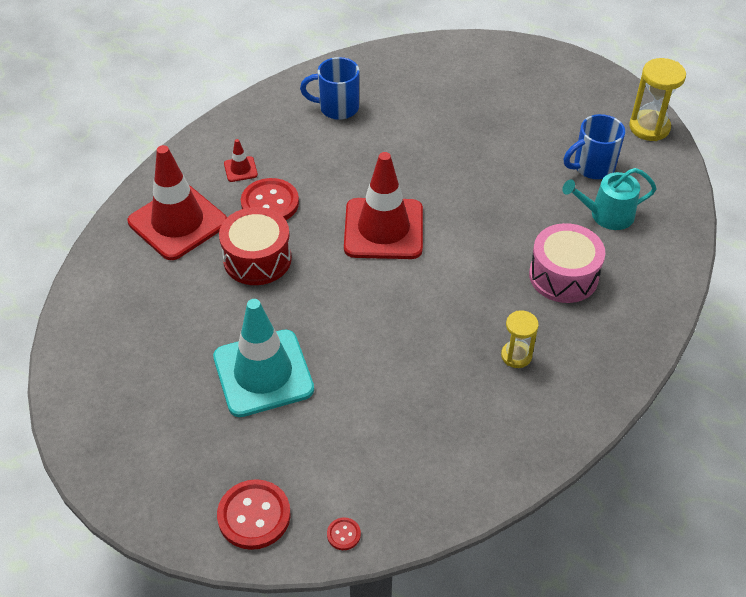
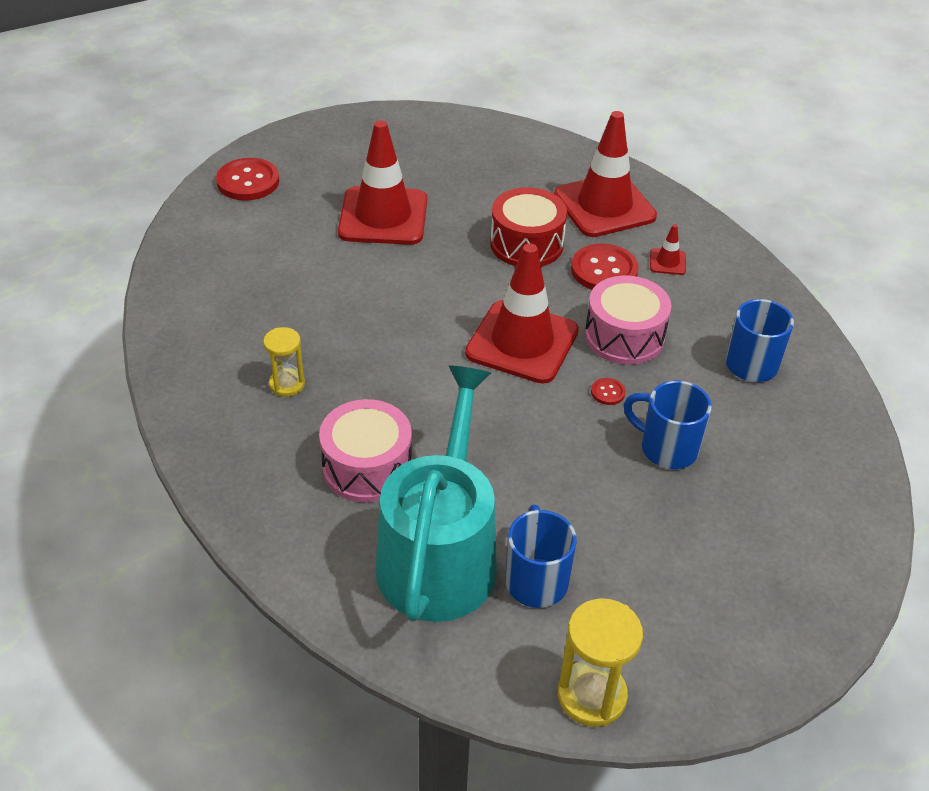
camera: 110 degrees right, 5 degrees down
turquoise traffic cone [213,299,314,417] -> red traffic cone [338,120,427,245]
red button [327,517,361,550] -> red button moved to [591,378,625,405]
turquoise watering can [562,168,657,230] -> turquoise watering can [376,365,497,622], size x1.93
none -> pink drum [585,275,671,365]
none -> blue mug [623,381,712,469]

